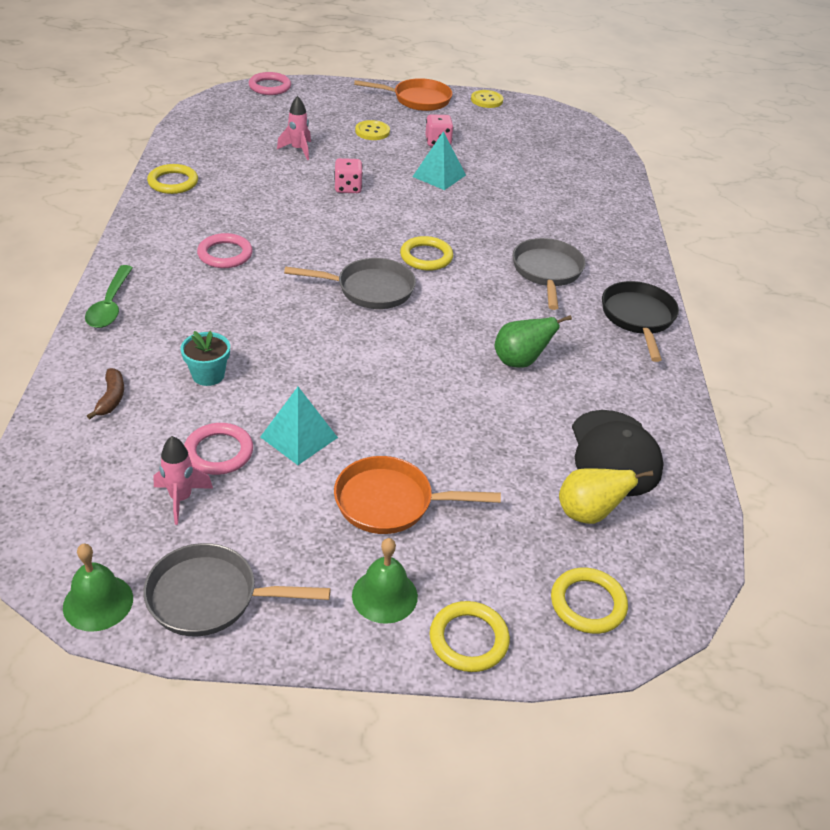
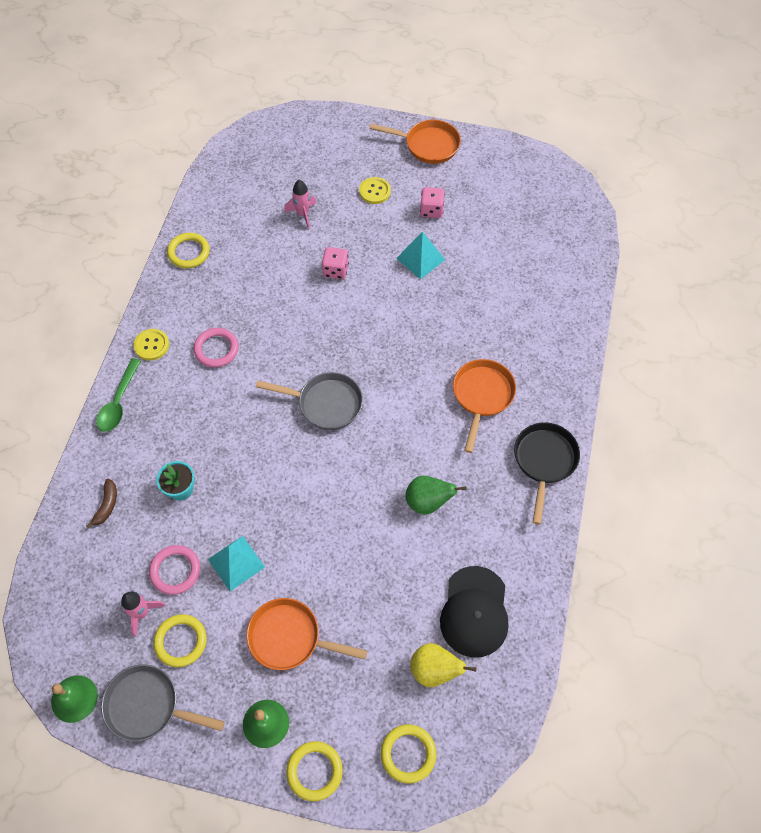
camera: 15 degrees right, 20 degrees up
pink ring [249,72,291,95] -> none
yellow ring [400,236,453,271] -> yellow ring moved to [154,614,207,667]
yellow button [471,90,503,108] -> yellow button moved to [134,329,169,361]
grey pan [513,238,585,310] -> orange pan [453,359,516,453]

